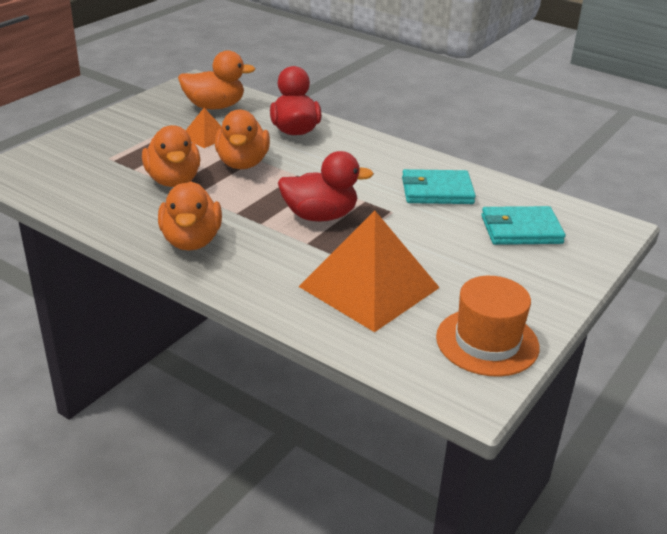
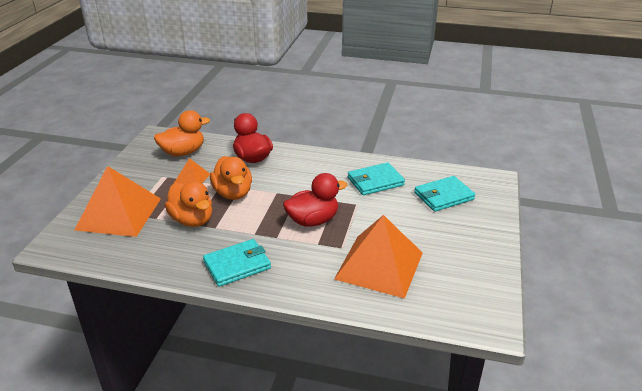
camera: 20 degrees left, 0 degrees up
orange duck [158,181,222,251] -> turquoise wallet [203,239,271,287]
orange hat [436,276,540,376] -> none
none -> orange pyramid [75,166,161,237]

